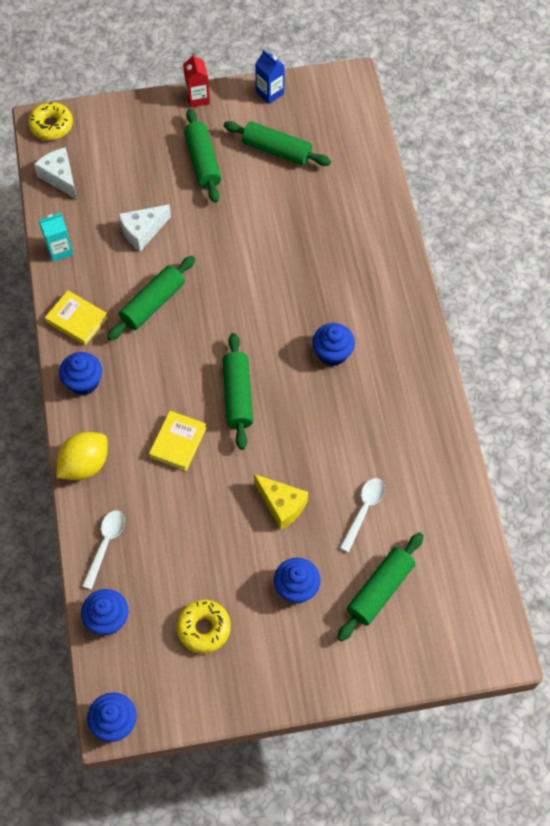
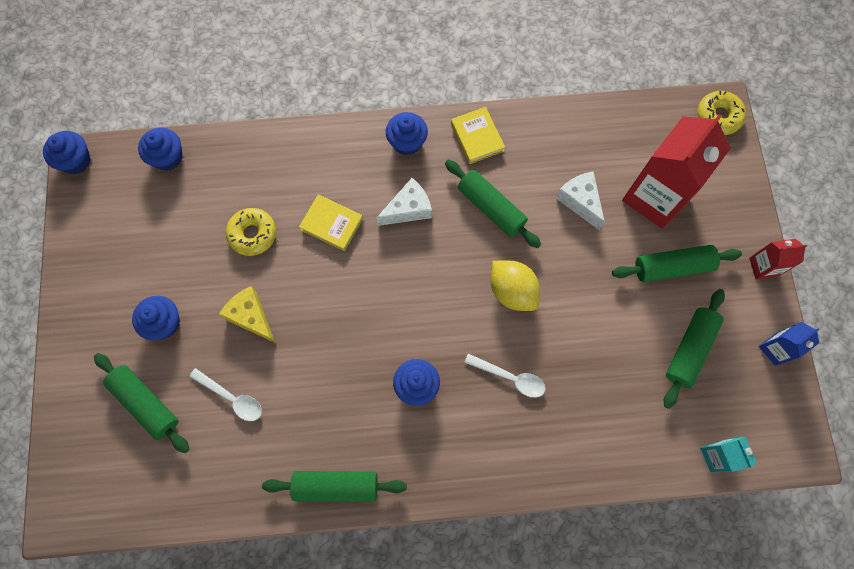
camera: 95 degrees right, 10 degrees up
white cheese [34,147,77,199] -> white cheese moved to [376,178,432,226]
turquoise carton [39,213,74,262] -> turquoise carton moved to [700,437,757,472]
yellow book [45,290,108,345] -> yellow book turned 60 degrees counterclockwise [451,107,505,164]
yellow lemon [56,432,108,480] -> yellow lemon moved to [491,261,540,311]
white spoon [82,510,125,590] -> white spoon moved to [464,354,545,398]
yellow donut [176,600,231,653] -> yellow donut moved to [226,208,276,256]
green rolling pin [223,333,253,450] -> green rolling pin moved to [262,471,407,502]
yellow cheese [254,474,308,530] -> yellow cheese turned 90 degrees clockwise [219,286,275,343]
none -> red carton [622,114,731,229]

